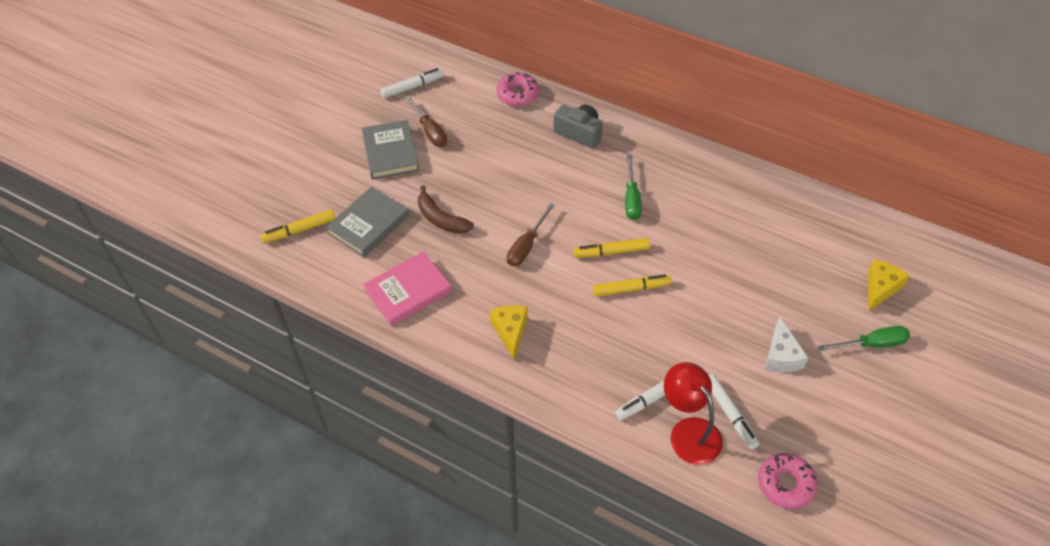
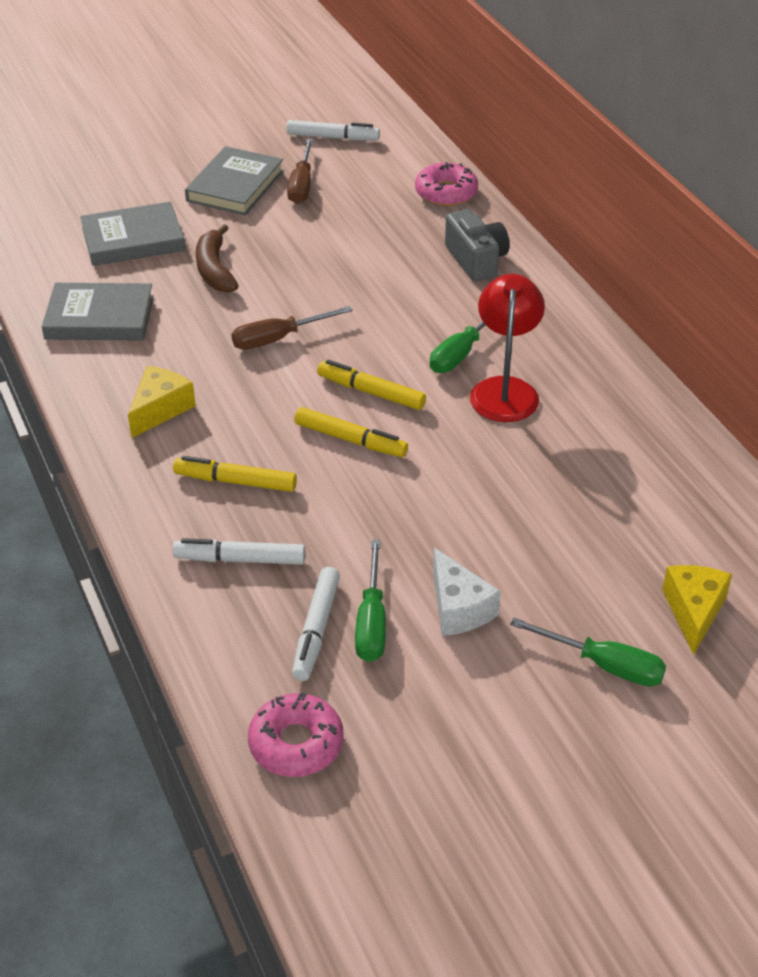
camera: 35 degrees right, 10 degrees down
yellow marker [261,210,335,243] -> yellow marker moved to [173,456,297,492]
pink book [363,252,452,326] -> grey book [42,283,154,341]
red lamp [664,362,723,465] -> red lamp moved to [470,274,545,422]
white cheese [765,316,809,372] -> white cheese turned 60 degrees counterclockwise [433,548,501,636]
yellow cheese [868,259,910,312] -> yellow cheese turned 60 degrees counterclockwise [662,565,732,655]
none -> green screwdriver [355,539,386,662]

